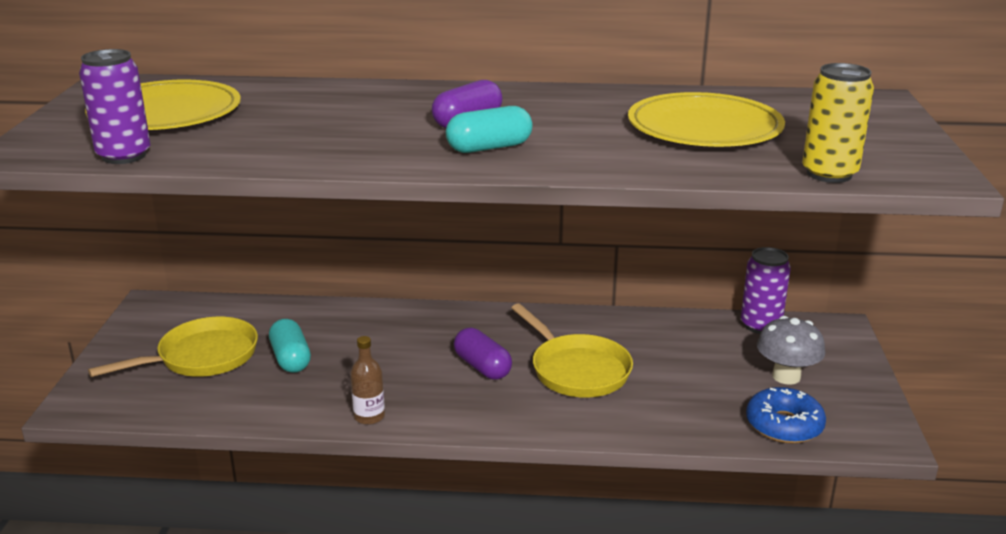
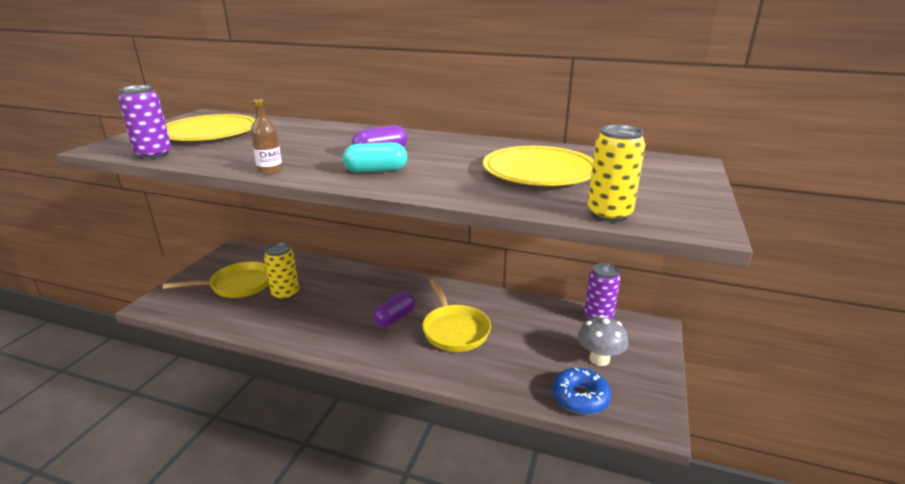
camera: 15 degrees right, 0 degrees up
turquoise capsule [269,319,311,373] -> yellow can [264,243,299,300]
brown bottle [350,336,385,425] -> brown bottle moved to [251,99,283,175]
purple capsule [454,328,512,380] -> purple capsule turned 60 degrees clockwise [373,292,415,327]

